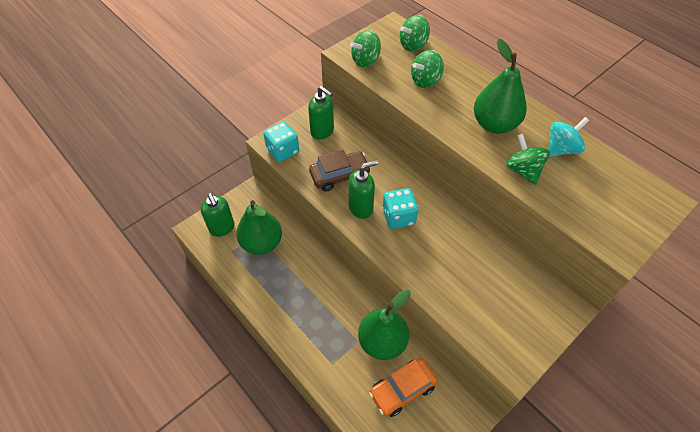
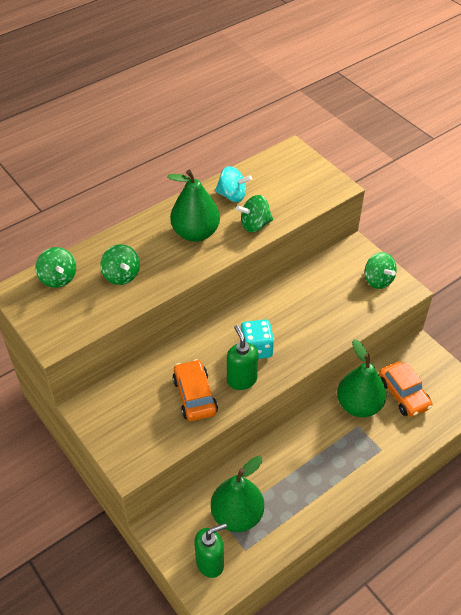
camera: 85 degrees left, 5 degrees down
turquoise dice [263,122,299,162] -> none
green soap dispenser [308,86,334,140] -> none
brown car [309,149,371,191] -> orange car [172,359,218,421]
green spinning top [350,30,381,67] -> green spinning top moved to [365,252,397,289]
turquoise spinning top [548,117,589,157] -> turquoise spinning top turned 135 degrees clockwise [215,166,252,202]

